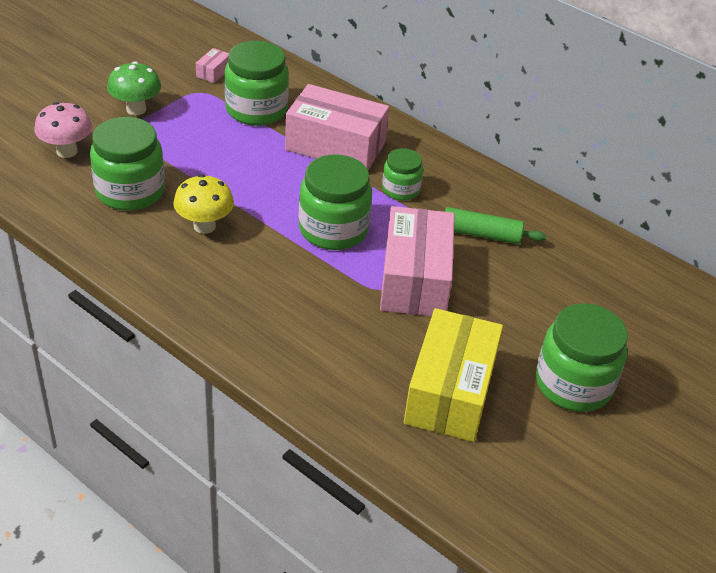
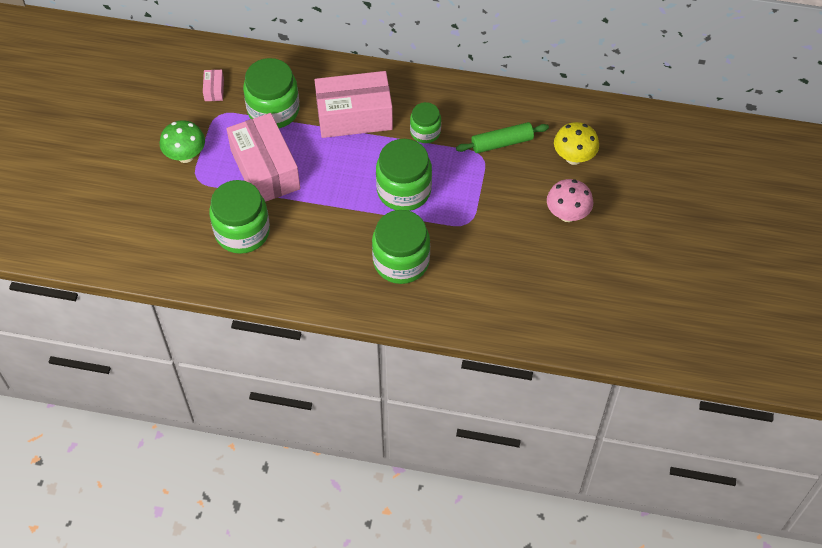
camera: 25 degrees left, 15 degrees up
pink mushroom [34,102,92,158] -> pink mushroom moved to [547,179,593,222]
yellow mushroom [173,174,234,234] -> yellow mushroom moved to [554,122,599,165]
pink box [380,206,455,316] -> pink box moved to [226,113,300,202]
yellow box [404,308,503,442] -> none
green jar [536,303,628,412] -> green jar moved to [372,210,430,284]

